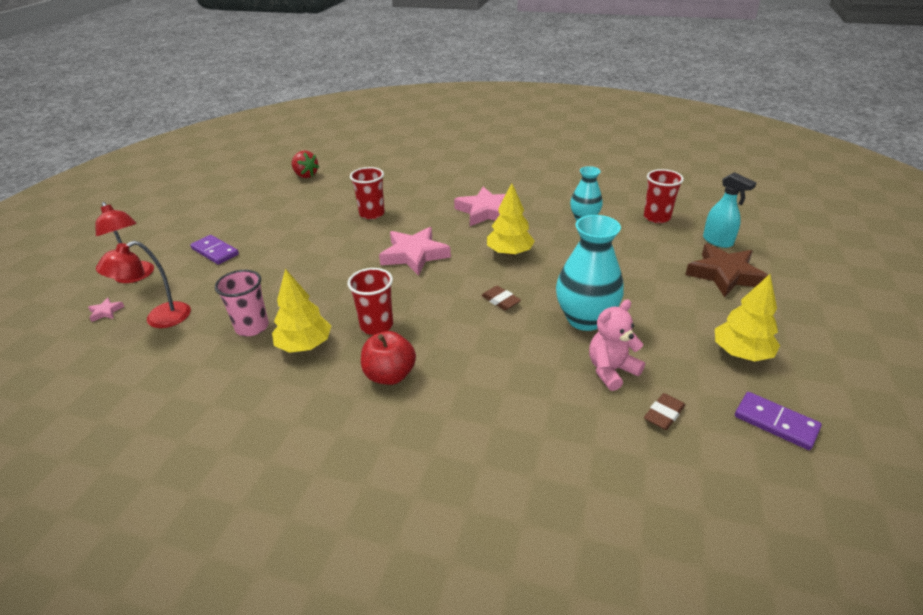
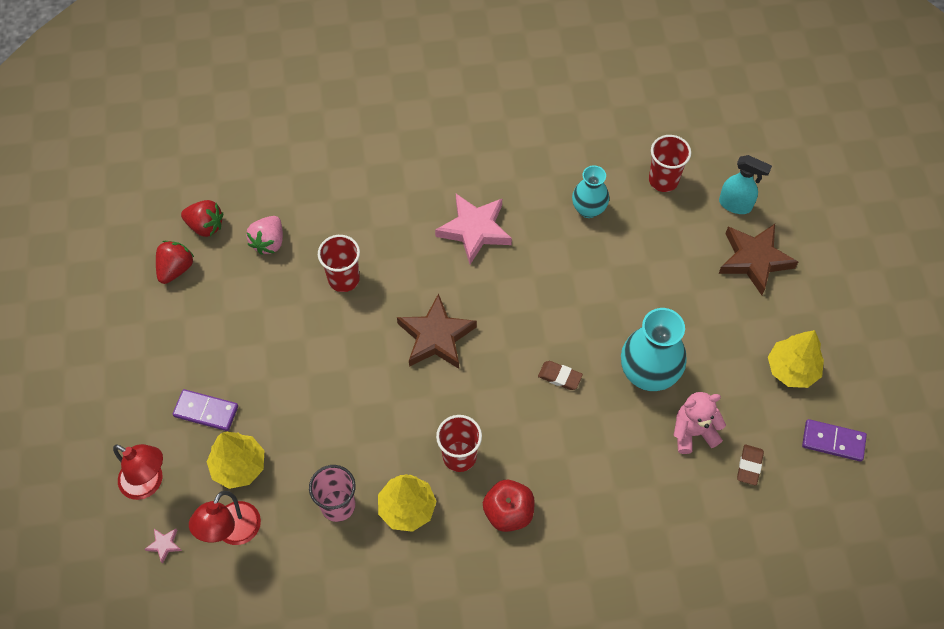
camera: 25 degrees left, 25 degrees up
pink star [379,227,451,276] -> brown star [397,293,477,369]
yellow tree [487,183,535,256] -> yellow tree moved to [206,432,265,489]
pink teddy bear [589,300,645,391] -> pink teddy bear turned 45 degrees clockwise [673,392,726,454]
none -> red strawberry [156,241,194,284]
none -> pink strawberry [246,216,283,255]

